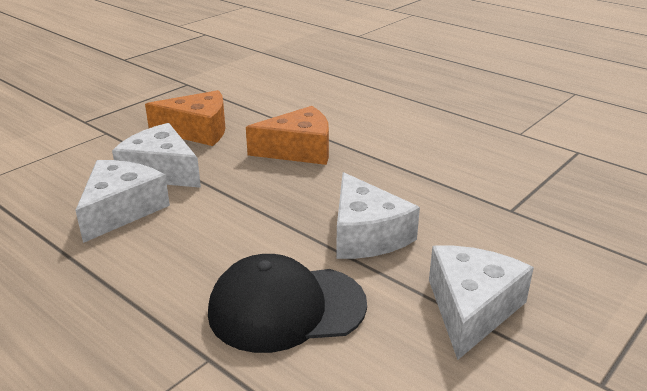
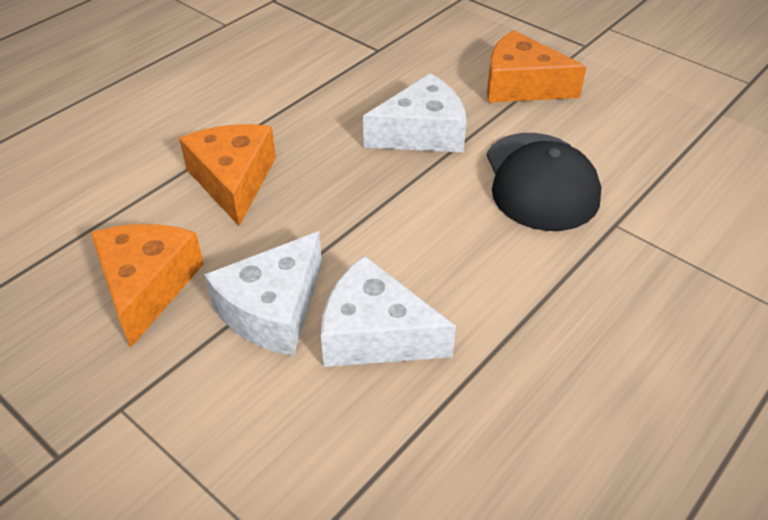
camera: 90 degrees left, 15 degrees up
white cheese [429,246,534,360] -> orange cheese [487,30,586,103]

